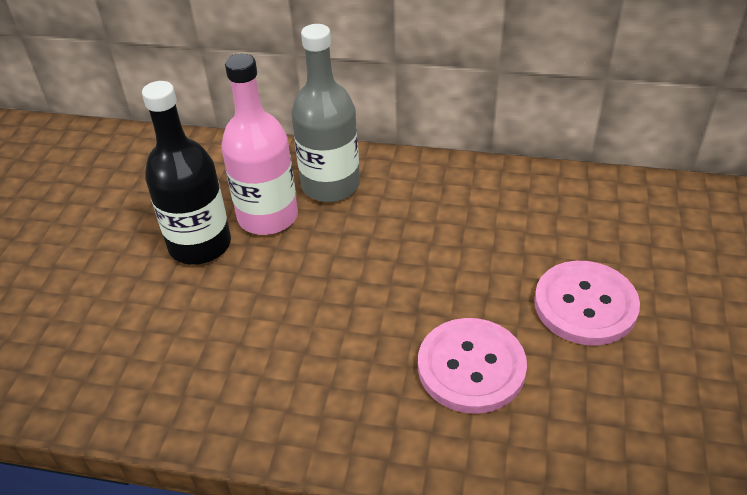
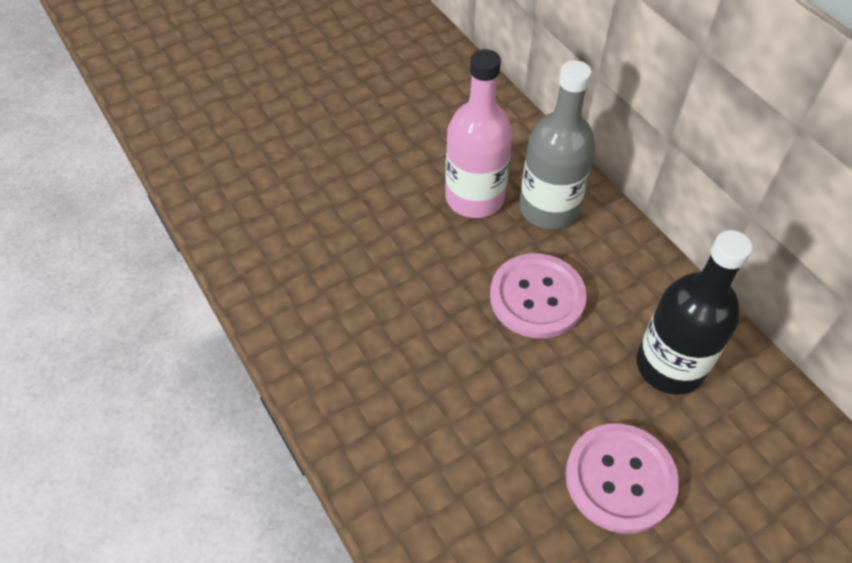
camera: 45 degrees right, 10 degrees up
black bottle [142,81,231,265] -> black bottle moved to [637,230,753,395]
pink button [418,318,527,414] -> pink button moved to [490,253,587,338]

